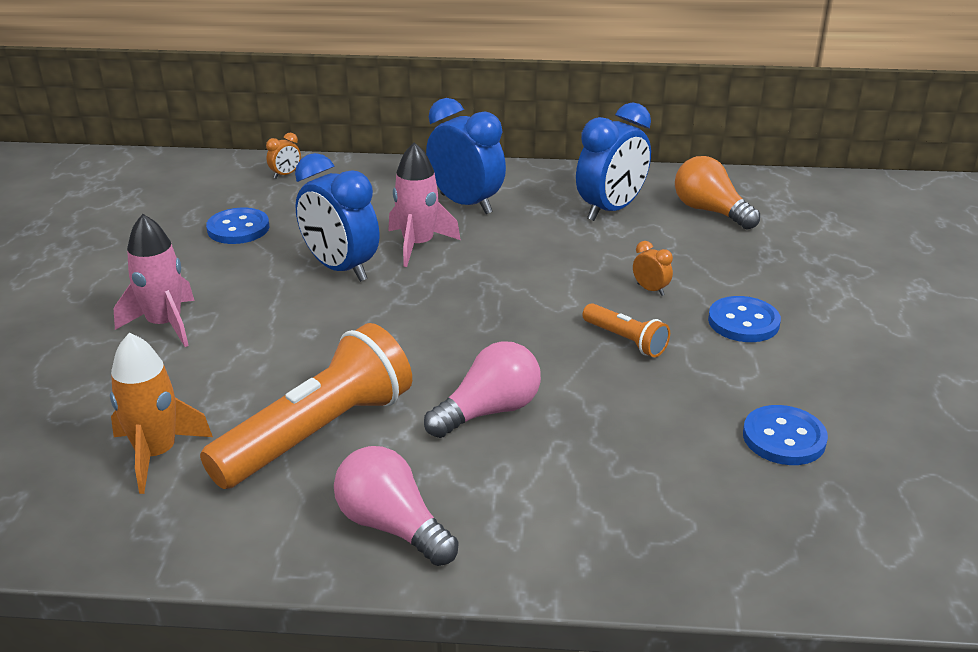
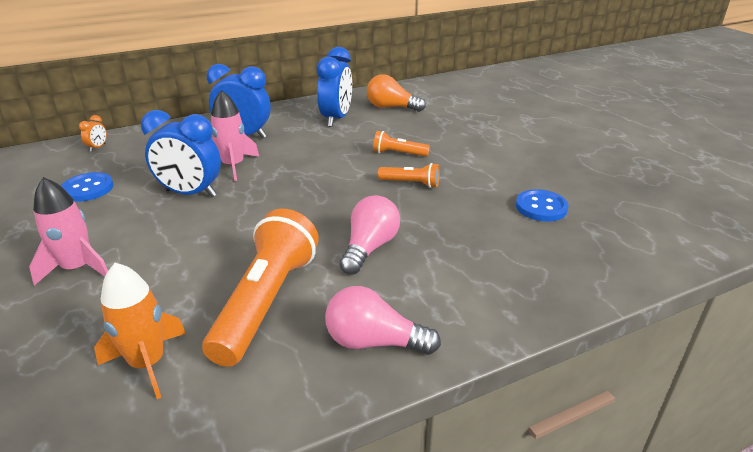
camera: 30 degrees left, 0 degrees up
orange clock [633,241,673,296] -> orange flashlight [373,131,430,157]
blue button [708,296,781,342] -> none

